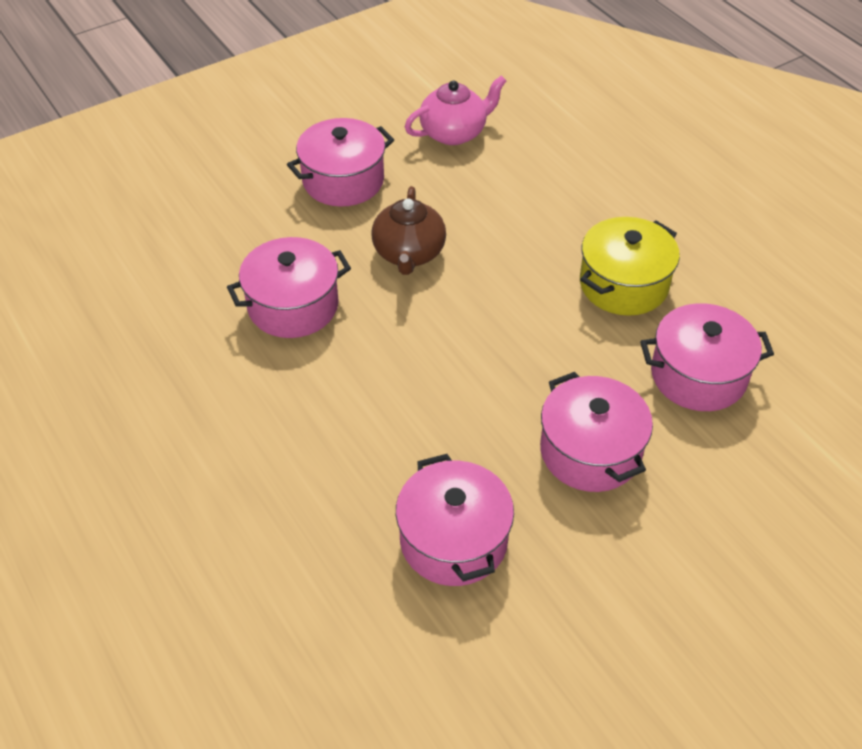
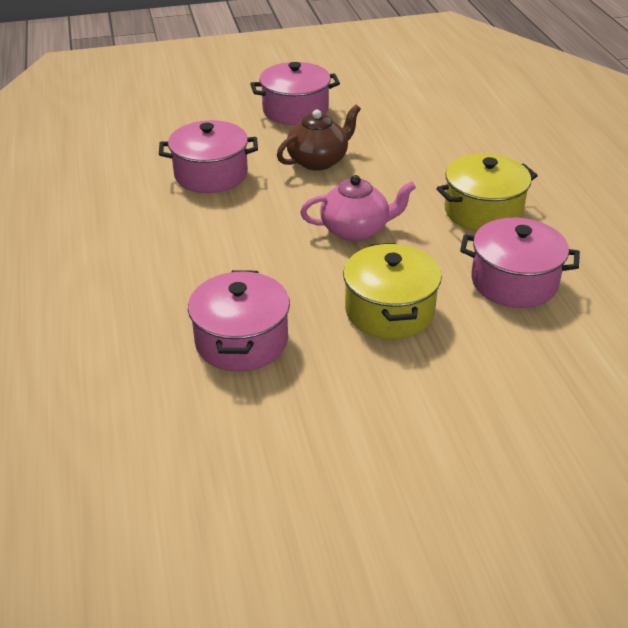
camera: 20 degrees right, 10 degrees down
brown teapot [371,186,446,275] -> brown teapot turned 150 degrees counterclockwise [277,105,361,171]
pink teapot [405,75,506,145] -> pink teapot moved to [300,175,416,241]
pink pot [540,372,653,492] -> yellow pot [343,243,442,339]

